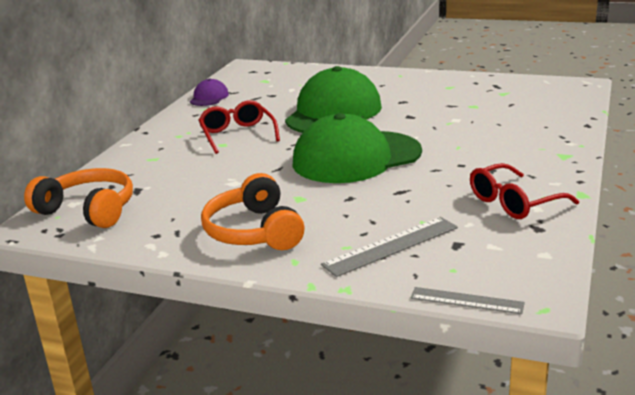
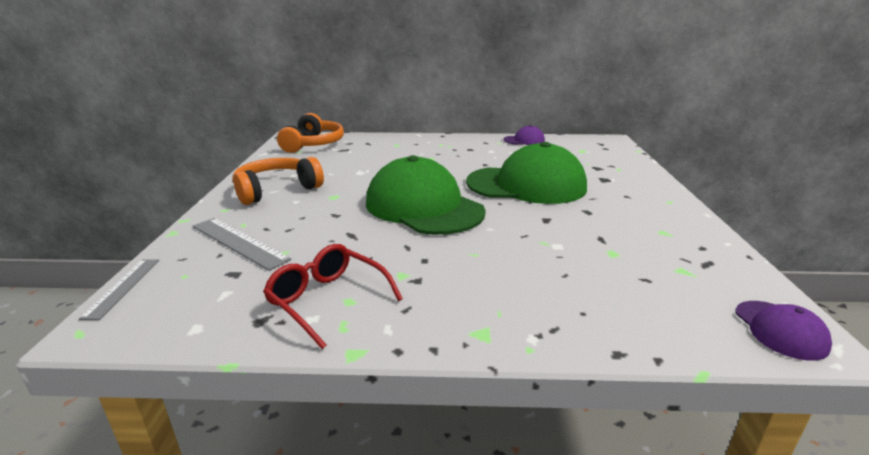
camera: 70 degrees right, 0 degrees up
red glasses [199,100,280,154] -> none
none -> purple cap [735,301,832,361]

